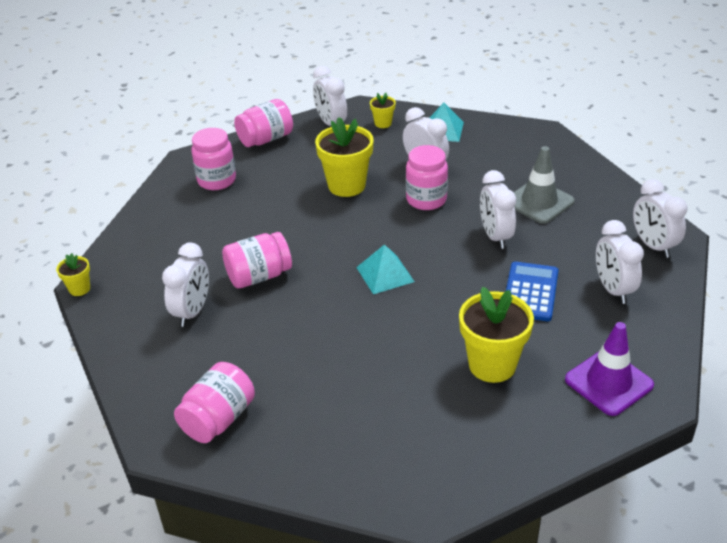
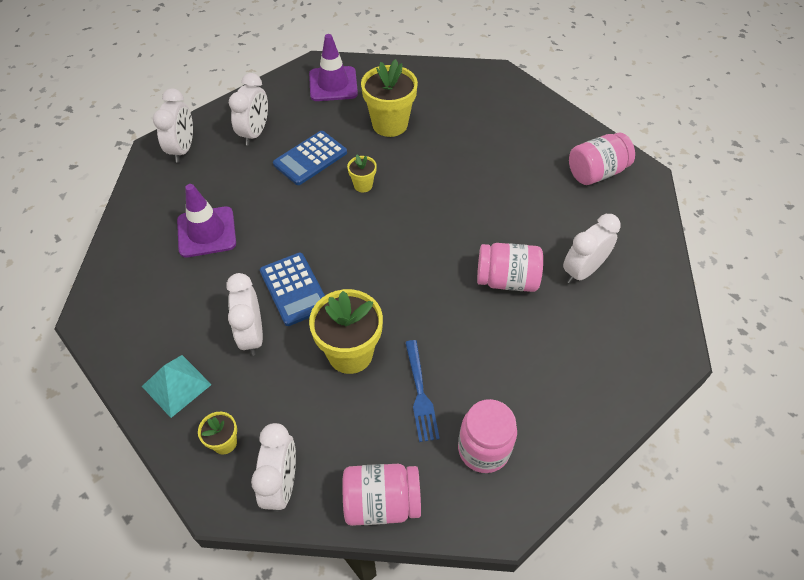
camera: 150 degrees left, 15 degrees up
yellow flower pot [56,253,90,296] -> yellow flower pot moved to [347,154,377,192]
turquoise pyramid [356,244,415,294] -> none
pink jar [406,145,448,210] -> blue calculator [260,253,325,326]
white clock [480,170,516,249] -> none
grey traffic cone [513,146,575,224] -> purple traffic cone [177,184,236,257]
none -> blue fork [405,340,440,442]

